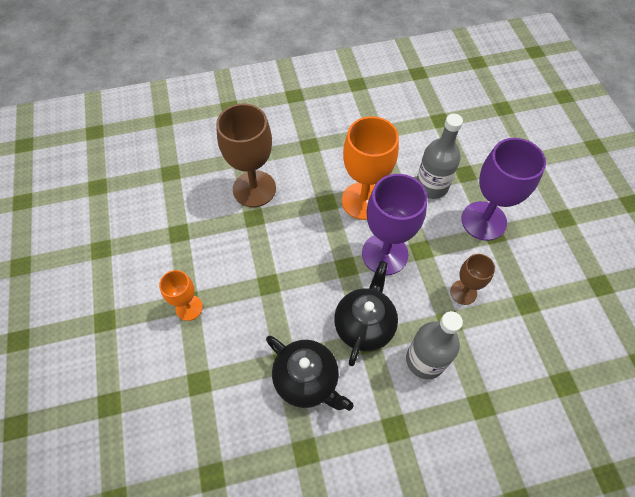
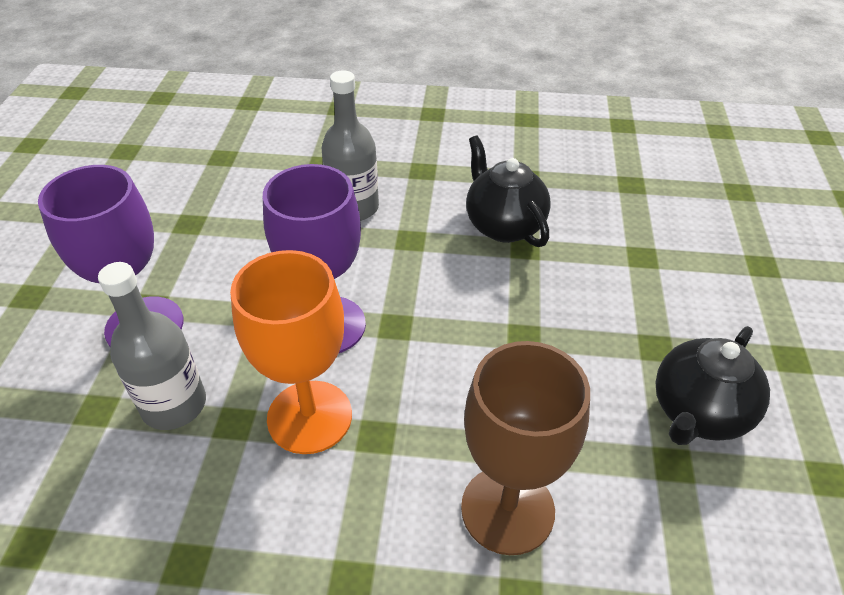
camera: 160 degrees left, 15 degrees down
orange goblet [159,270,203,321] -> none
black teapot [334,261,398,366] -> black teapot moved to [655,326,770,445]
brown goblet [450,254,495,305] -> none

